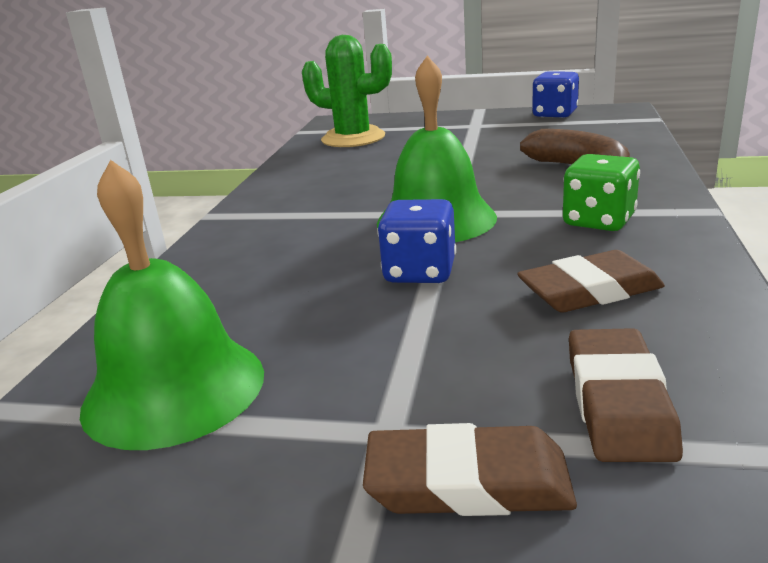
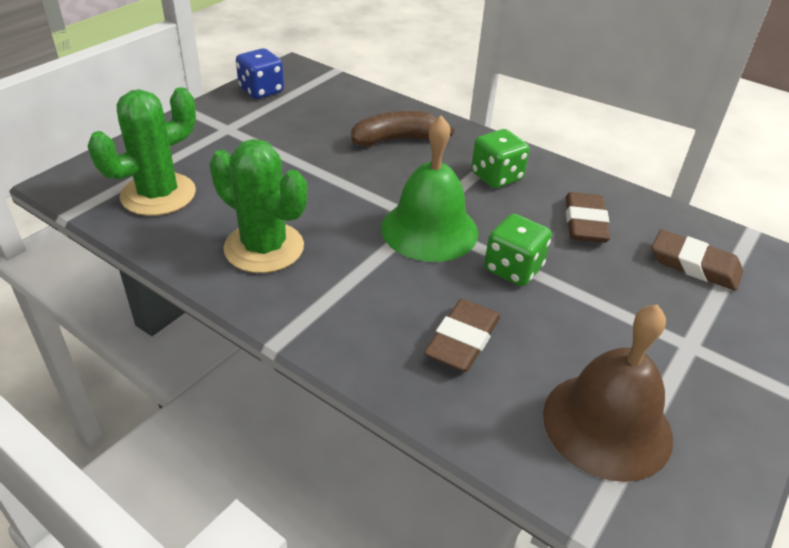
camera: 70 degrees left, 15 degrees up
green bell [80,160,264,450] -> brown bell [543,304,673,482]
brown eraser [363,423,577,516] -> brown eraser moved to [424,299,500,372]
blue dice [377,199,456,283] -> green dice [484,214,552,286]
none -> green cactus [209,139,307,273]

